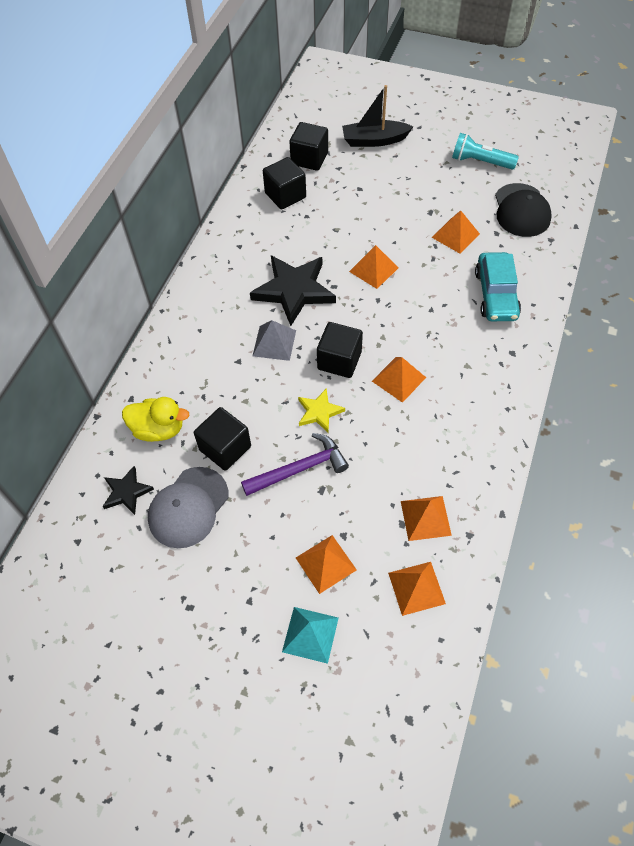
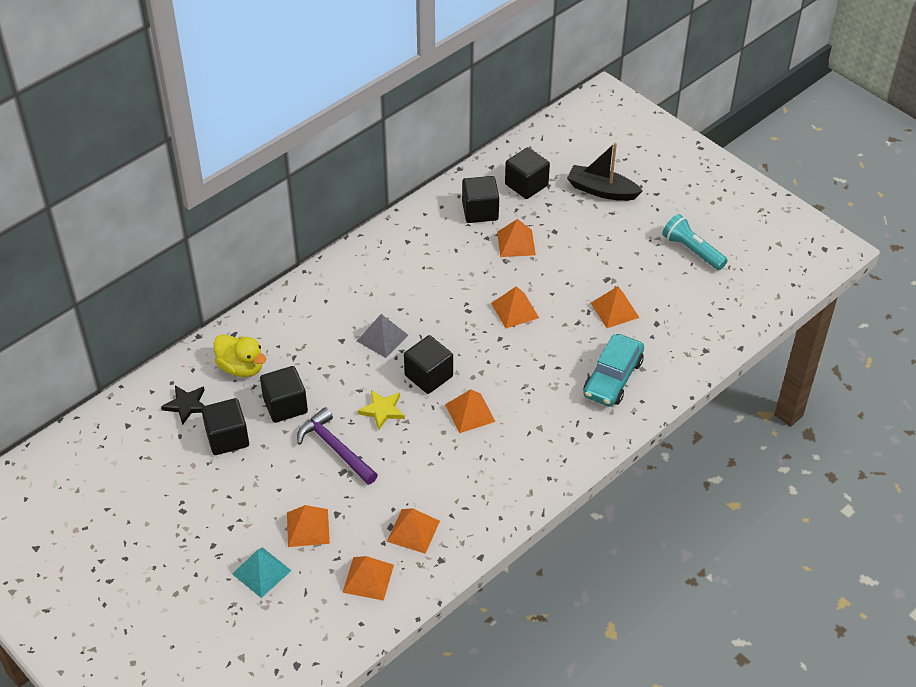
camera: 25 degrees right, 10 degrees down
grey cap [148,467,229,548] -> black cube [201,398,249,455]
purple hammer [241,433,349,496] -> purple hammer turned 135 degrees counterclockwise [297,407,378,485]
black star [250,255,336,326] -> none
black cap [495,183,552,237] -> none
none -> orange pyramid [497,219,536,257]

